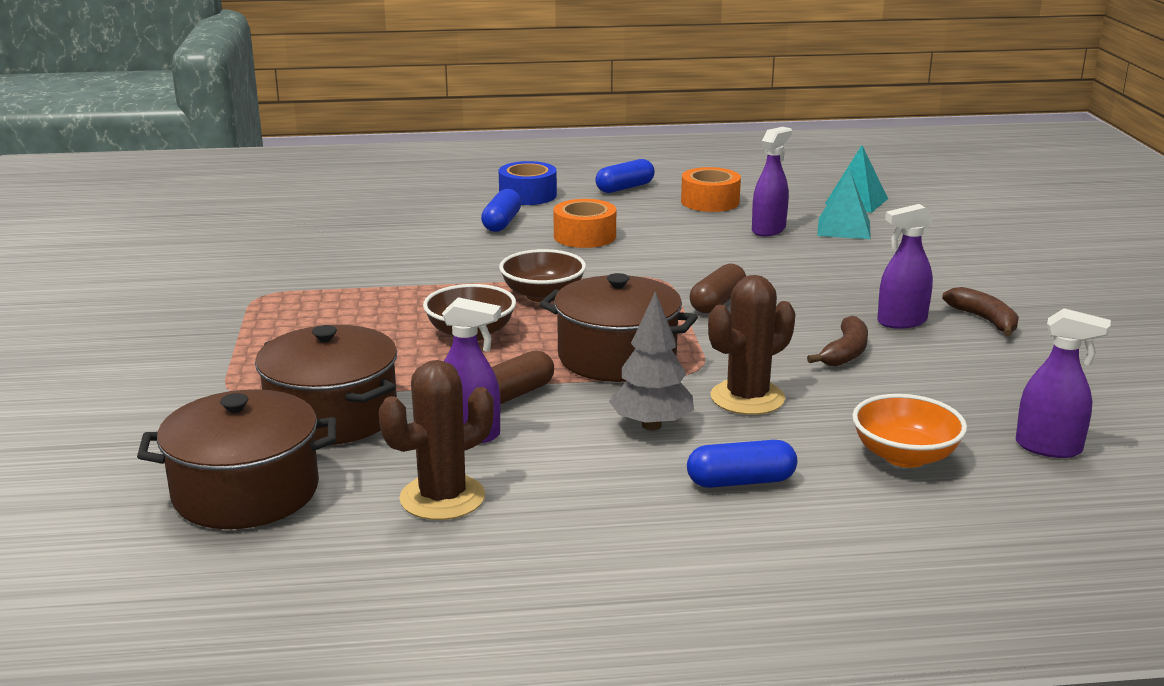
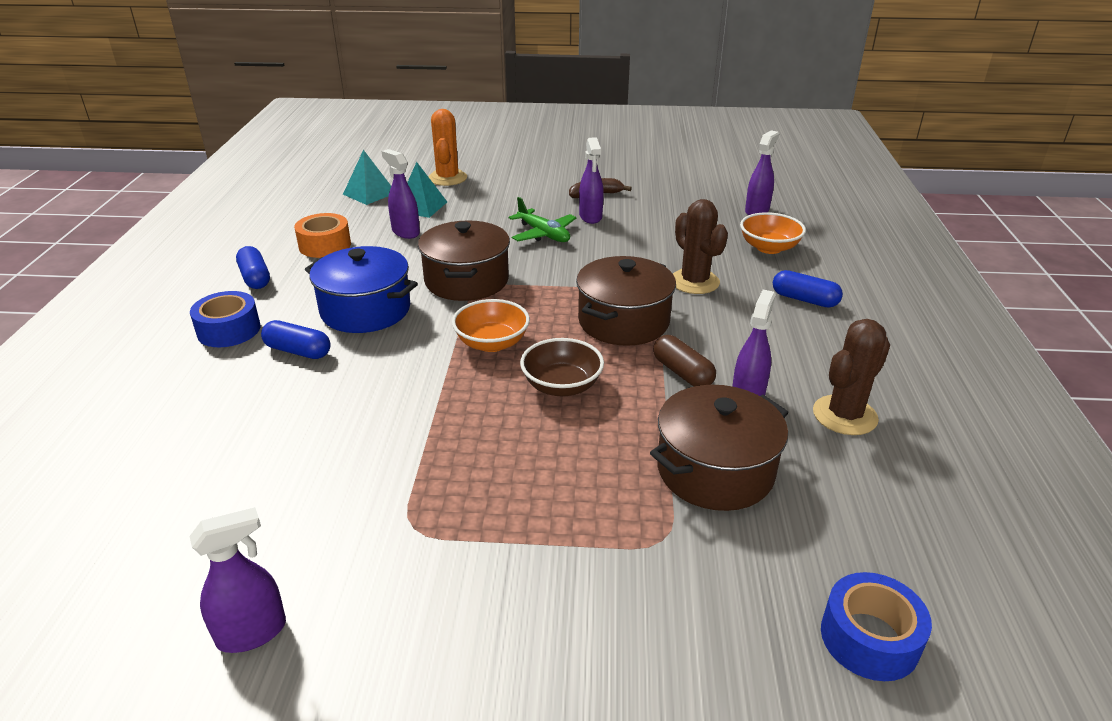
camera: 80 degrees left, 10 degrees up
brown pot [137,389,336,529] -> brown pot moved to [418,220,510,301]
brown cactus [379,360,494,520] -> brown cactus turned 75 degrees clockwise [813,319,890,435]
brown bowl [499,249,586,302] -> orange bowl [452,299,530,352]
orange tape [554,199,616,248] -> blue pot [305,246,418,333]
grey tree [609,292,694,430] -> none
blue capsule [687,440,797,488] -> blue capsule turned 60 degrees counterclockwise [773,270,843,308]
brown capsule [690,263,746,313] -> none
brown banana [807,316,868,367] -> none
none -> purple spray bottle [190,507,286,653]
none -> orange cactus [428,109,467,186]
none -> green plane [509,197,576,242]
none -> blue tape [821,572,932,681]

